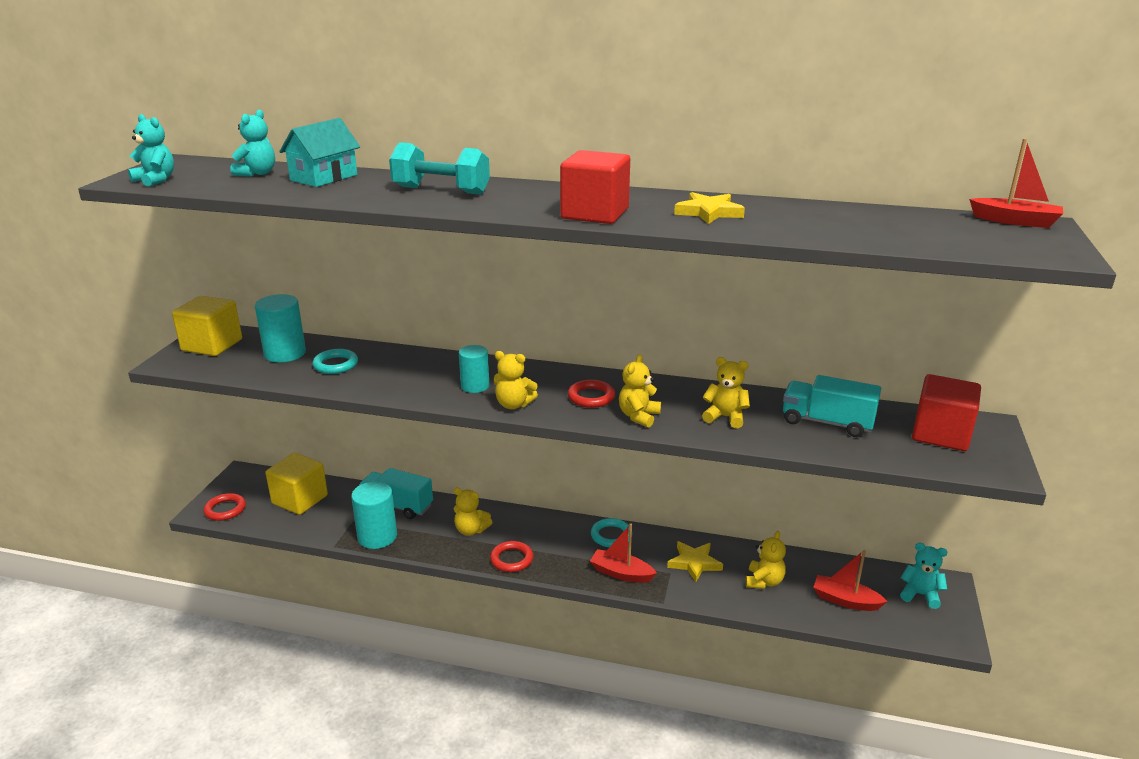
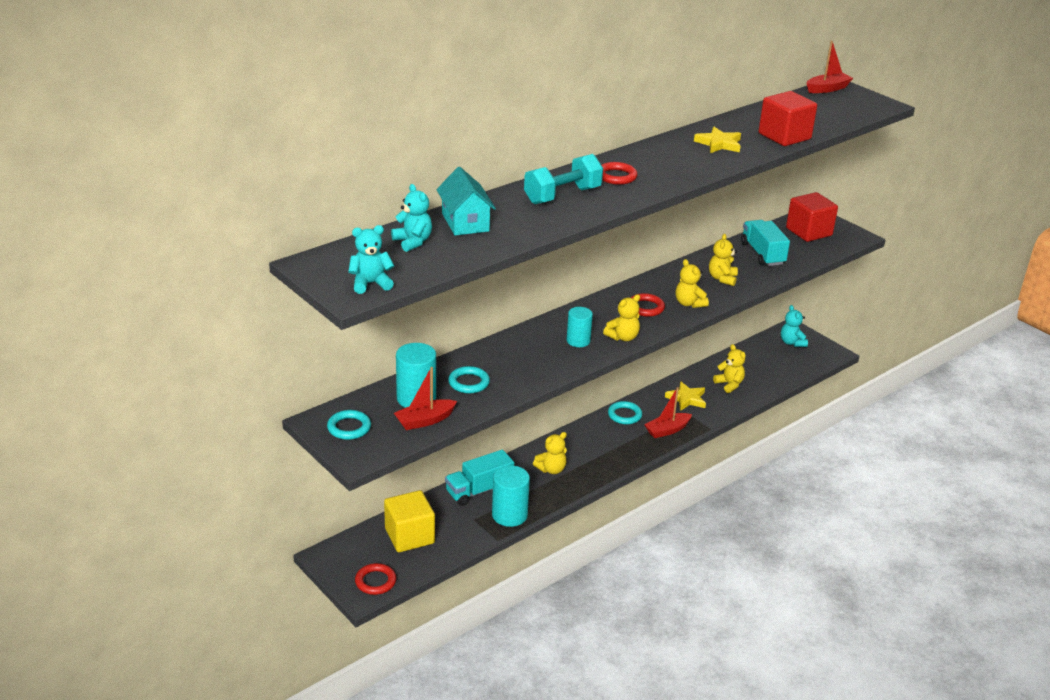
camera: 55 degrees left, 5 degrees up
yellow cube [172,296,242,356] -> turquoise ring [327,410,371,440]
red ring [490,541,533,572] -> red ring moved to [602,162,638,185]
red cube [560,150,630,224] -> red cube moved to [759,91,817,146]
yellow teddy bear [702,357,750,428] -> yellow teddy bear turned 45 degrees counterclockwise [709,234,738,286]
turquoise truck [783,375,881,437] -> turquoise truck turned 105 degrees clockwise [741,220,790,266]
red boat [813,550,888,611] -> red boat moved to [394,367,457,430]
turquoise teddy bear [900,543,947,609] -> turquoise teddy bear turned 75 degrees counterclockwise [781,305,808,347]

